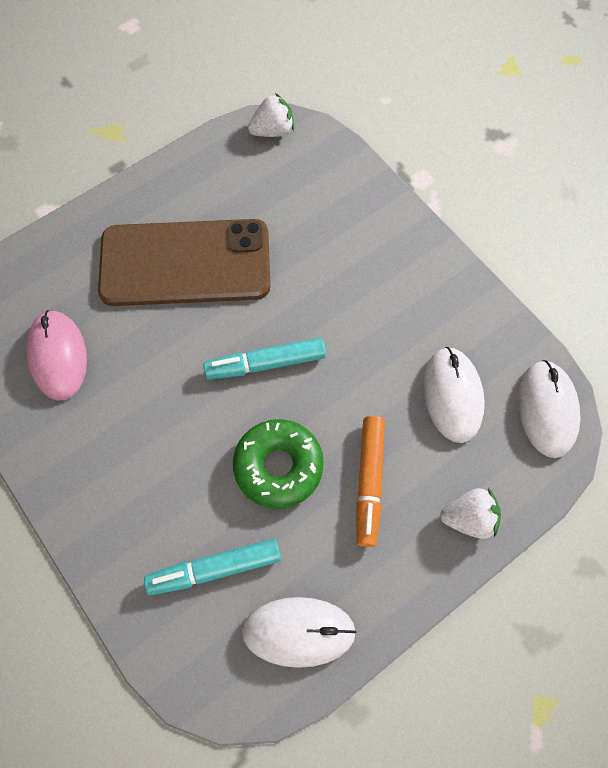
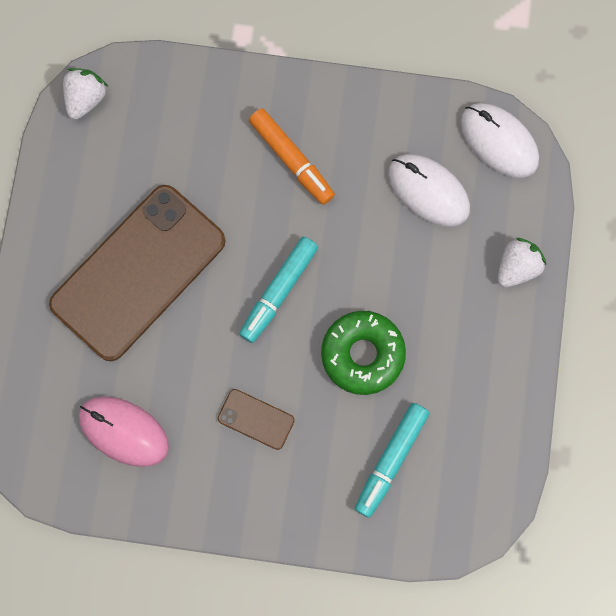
camera: 45 degrees left, 10 degrees up
white mouse [242,597,357,668] -> none
orange marker [356,416,385,547] -> orange marker moved to [249,108,335,205]
none -> brown phone [218,389,295,450]

